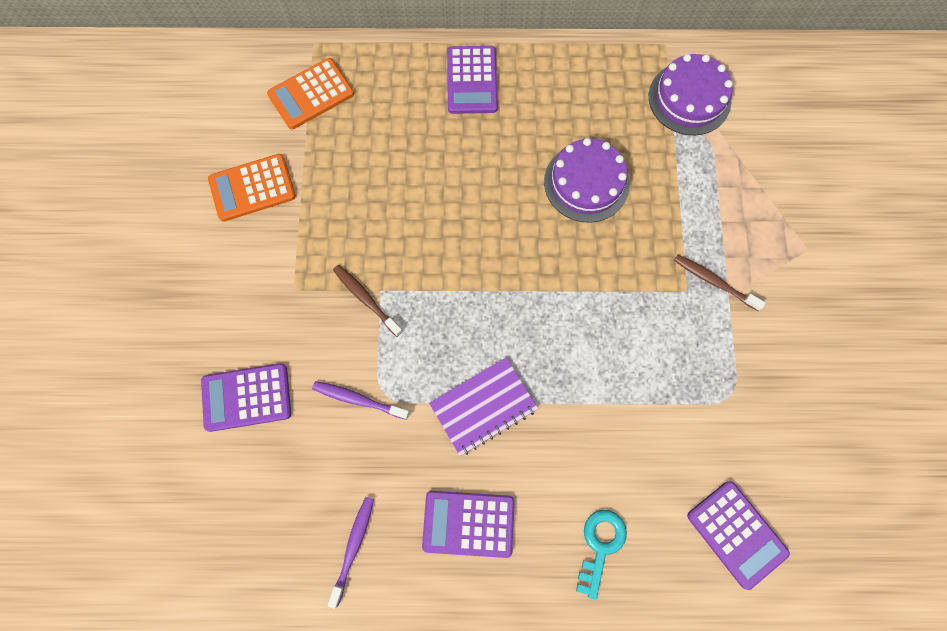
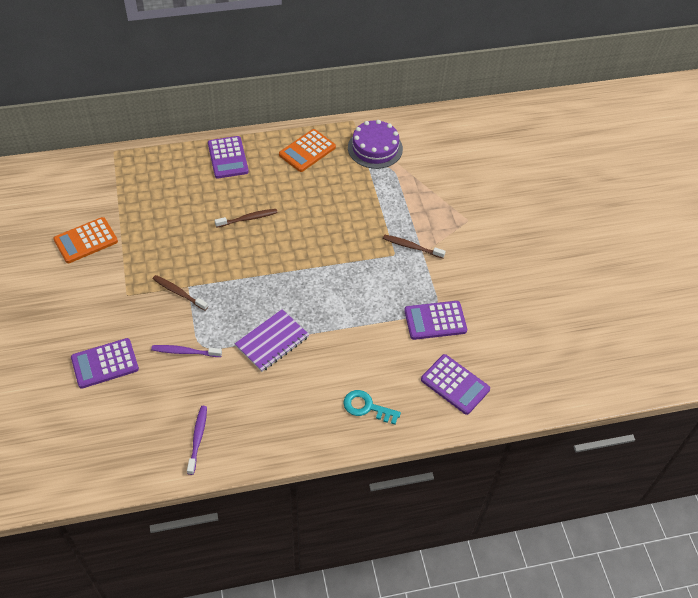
camera: 15 degrees left, 20 degrees down
orange calculator [267,58,354,129] -> orange calculator moved to [279,129,336,172]
purple calculator [422,491,514,558] -> purple calculator moved to [404,301,467,340]
purple cake [544,138,630,223] -> none
turquoise key [576,510,627,600] -> turquoise key turned 75 degrees counterclockwise [343,390,401,424]
none -> brown toothbrush [215,209,278,228]

